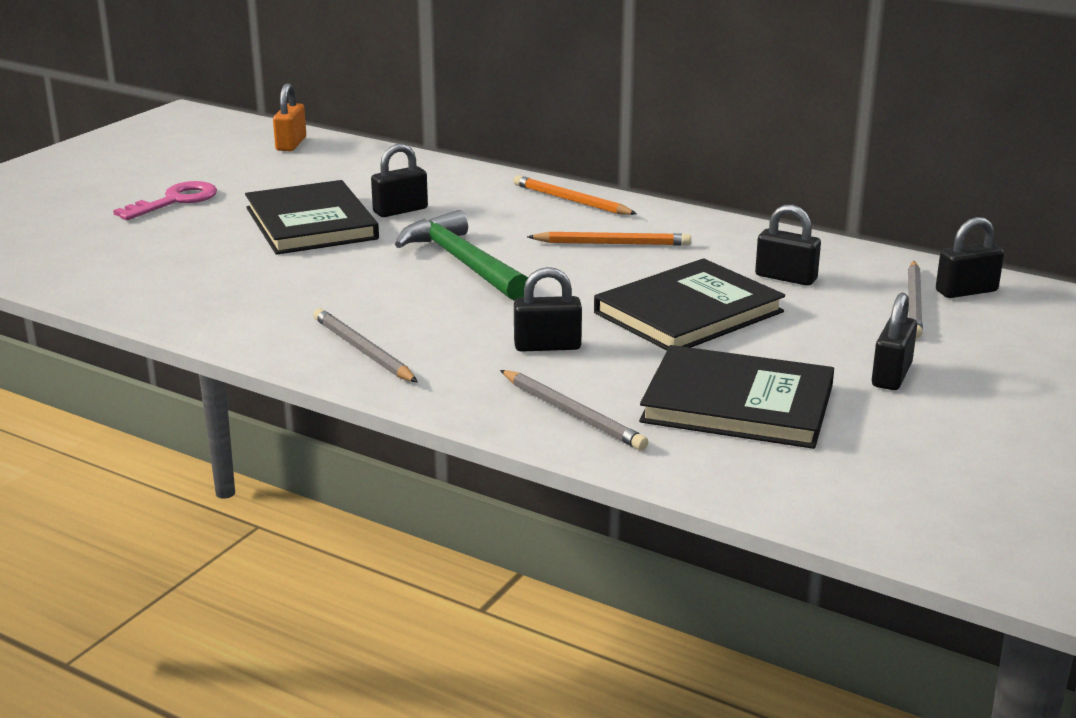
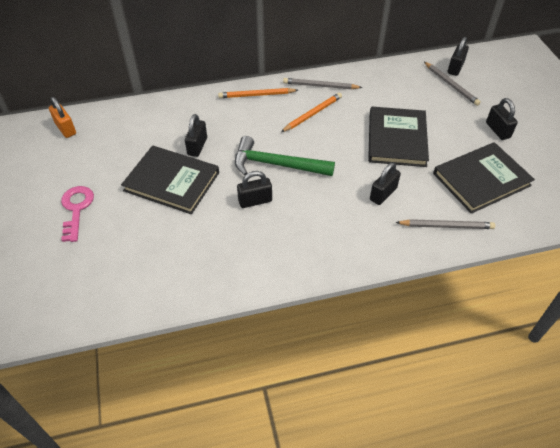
camera: 45 degrees left, 25 degrees up
grey pencil [313,308,418,382] -> grey pencil moved to [283,78,363,89]
black padlock [755,205,821,286] -> black padlock moved to [237,171,272,208]

